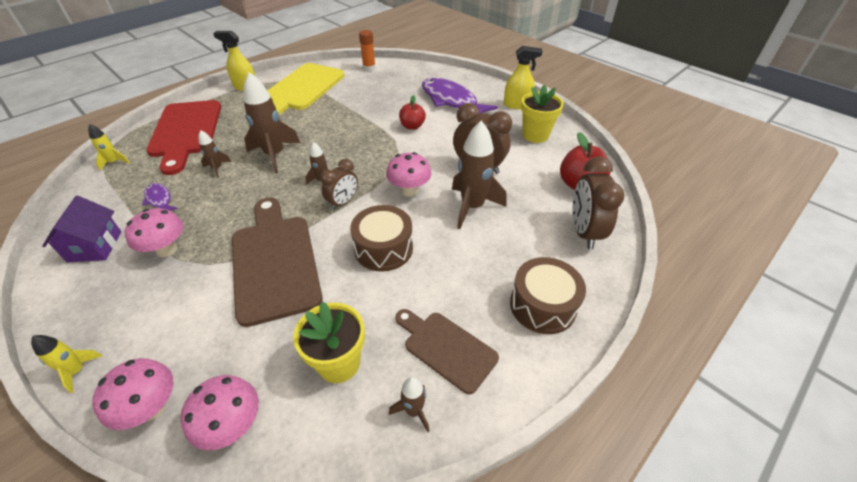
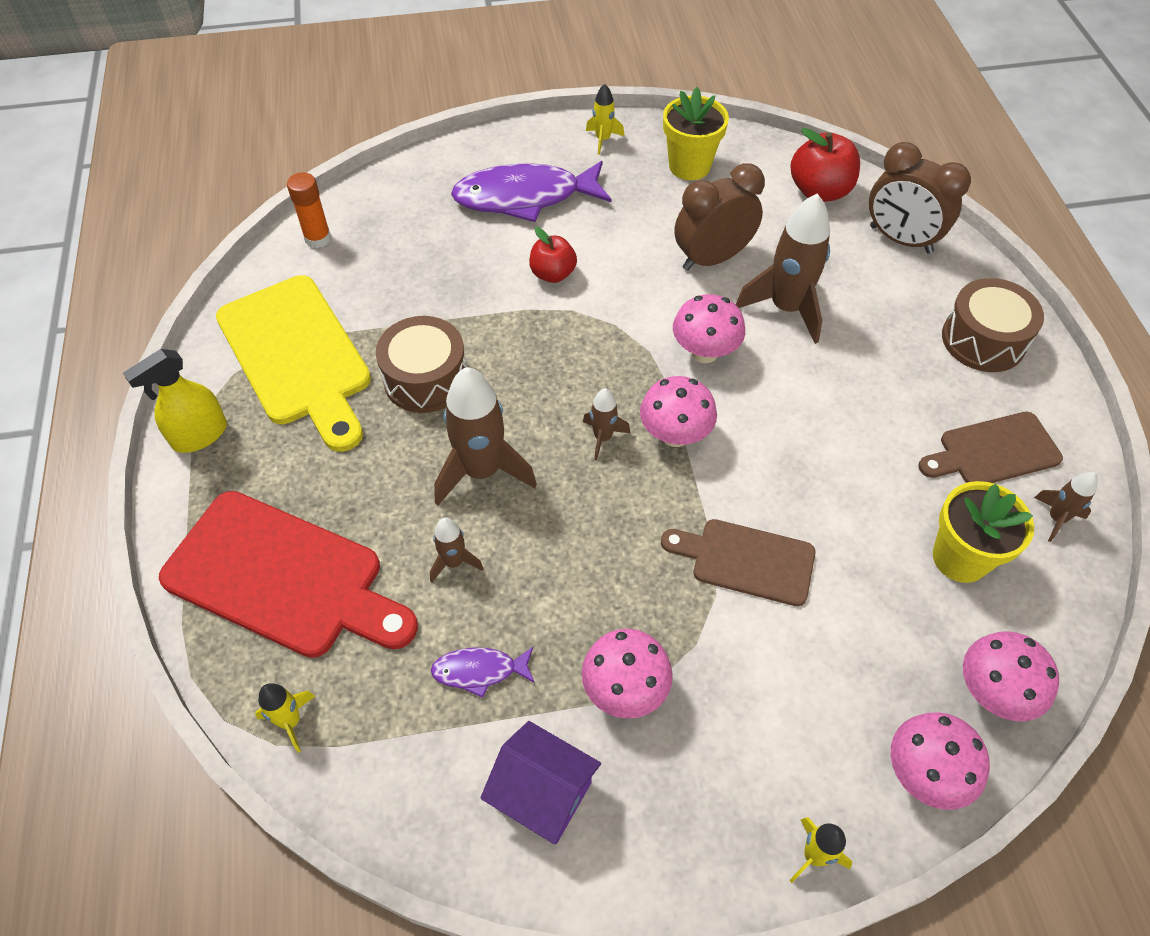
camera: 55 degrees left, 10 degrees up
brown cutting board [232,197,323,327] -> brown cutting board [661,519,815,606], size x0.58
brown clock [321,159,358,210] -> pink mushroom [640,376,717,447]
brown drum [350,205,413,272] -> brown drum moved to [376,316,467,413]
yellow spray bottle [504,46,543,109] -> yellow rocket [586,84,624,155]

